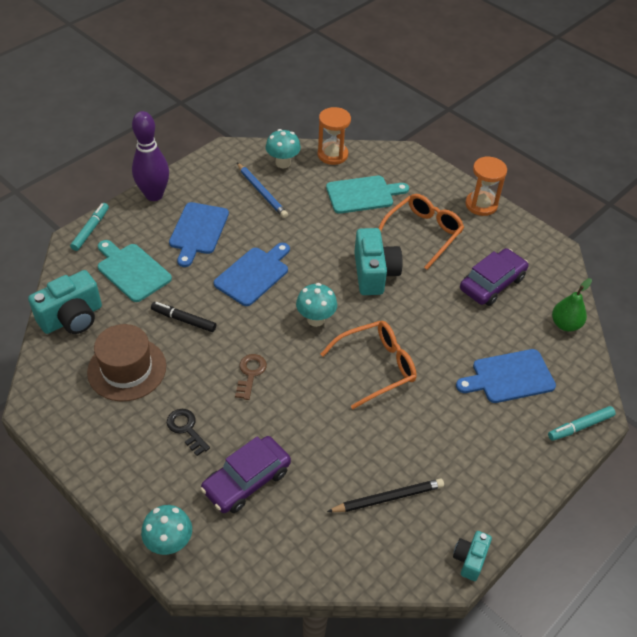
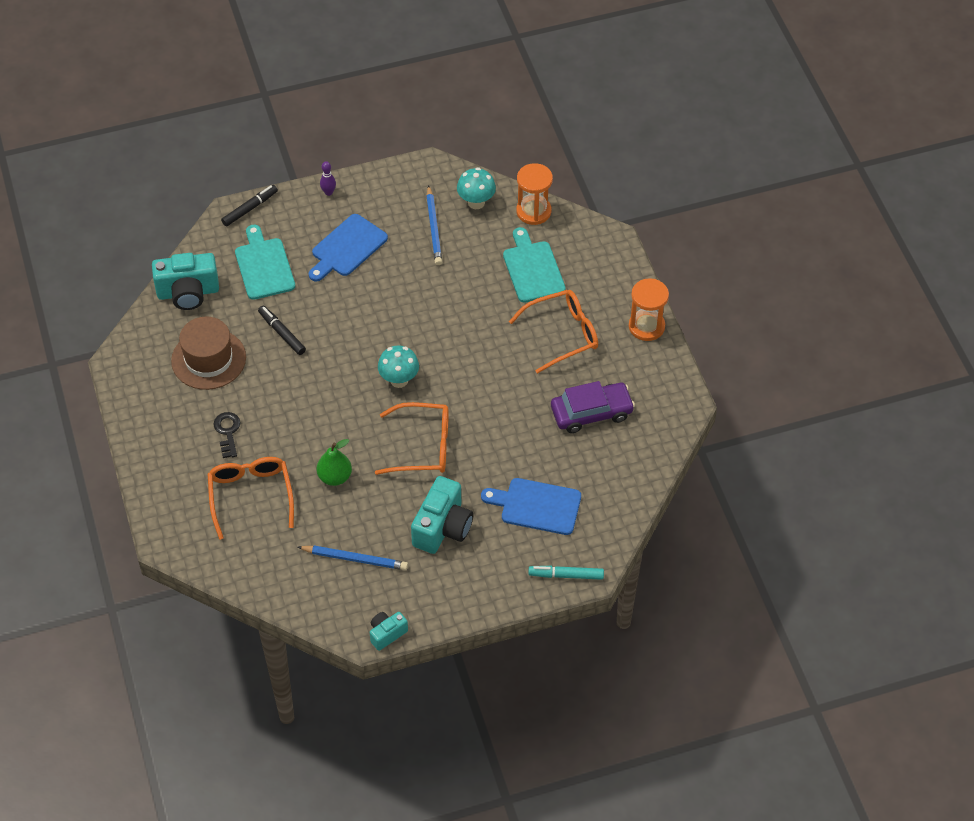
camera: 30 degrees right, 5 degrees up
turquoise marker [70,203,109,251] -> black marker [221,185,278,227]
purple bowling pin [132,111,169,201] -> purple bowling pin [320,161,336,196], size x0.42
turquoise mushroom [141,505,192,555] -> none
purple car [200,436,291,513] -> orange glasses [208,457,294,540]
blue cutting board [214,243,290,306] -> none
brown key [235,354,267,400] -> none
turquoise cutting board [326,176,409,214] -> turquoise cutting board turned 120 degrees counterclockwise [503,227,566,303]
black pencil [327,478,444,512] -> blue pencil [298,546,408,570]
turquoise camera [354,228,403,295] -> turquoise camera moved to [411,476,473,554]
green pear [552,278,592,332] -> green pear moved to [316,439,352,486]

